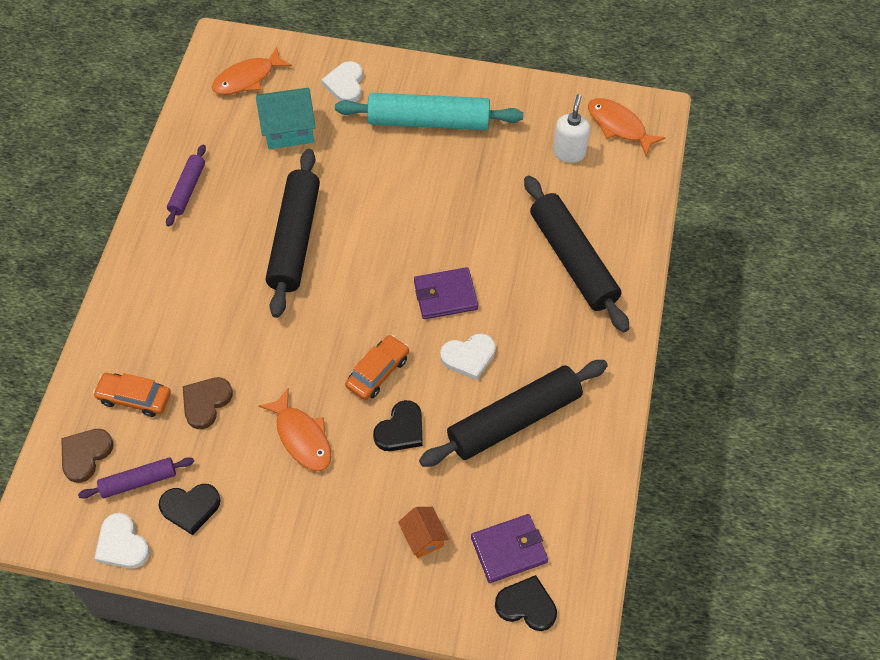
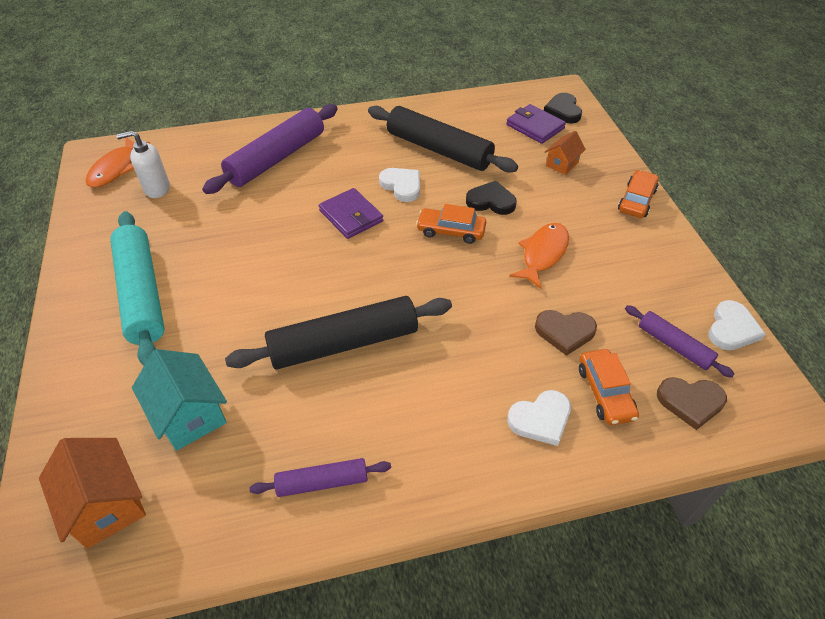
camera: 115 degrees left, 10 degrees down
black heart [159,484,221,535] -> none
orange fish [212,47,292,95] -> orange house [39,438,146,549]
white heart [322,61,363,102] -> white heart moved to [507,390,571,446]
black rolling pin [524,175,629,332] -> purple rolling pin [202,104,338,194]
none -> orange car [618,170,659,218]

